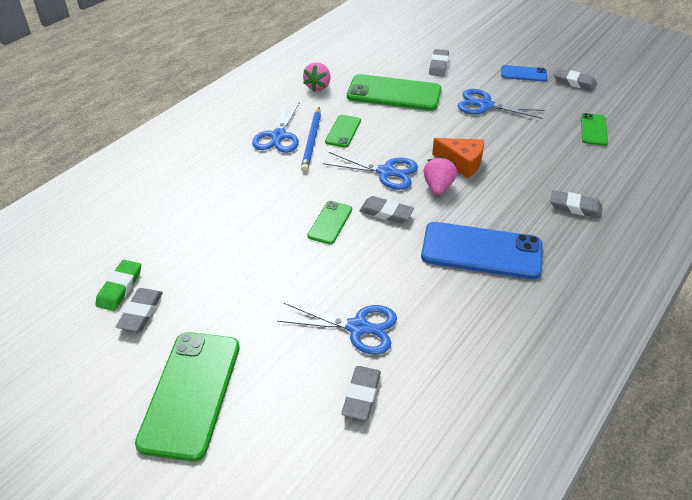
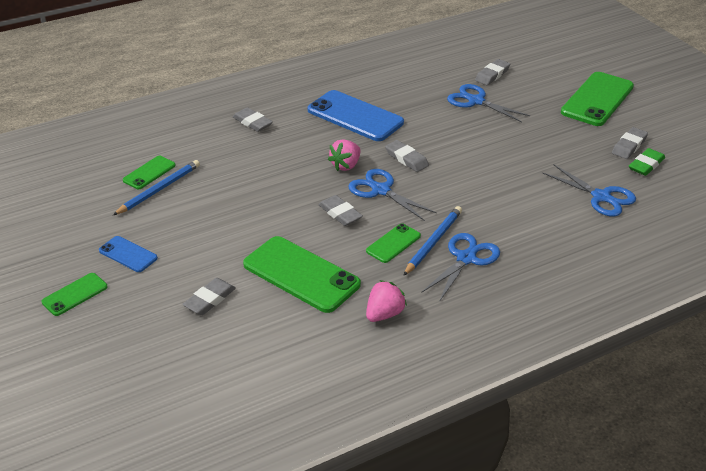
camera: 155 degrees left, 5 degrees down
green phone [307,201,352,244] -> green phone moved to [42,273,108,316]
orange cheese [432,138,484,178] -> none
blue scissors [458,89,545,119] -> blue scissors moved to [543,164,636,217]
grey eraser [554,68,597,91] -> grey eraser moved to [318,195,363,226]
none -> blue pencil [113,160,200,215]

